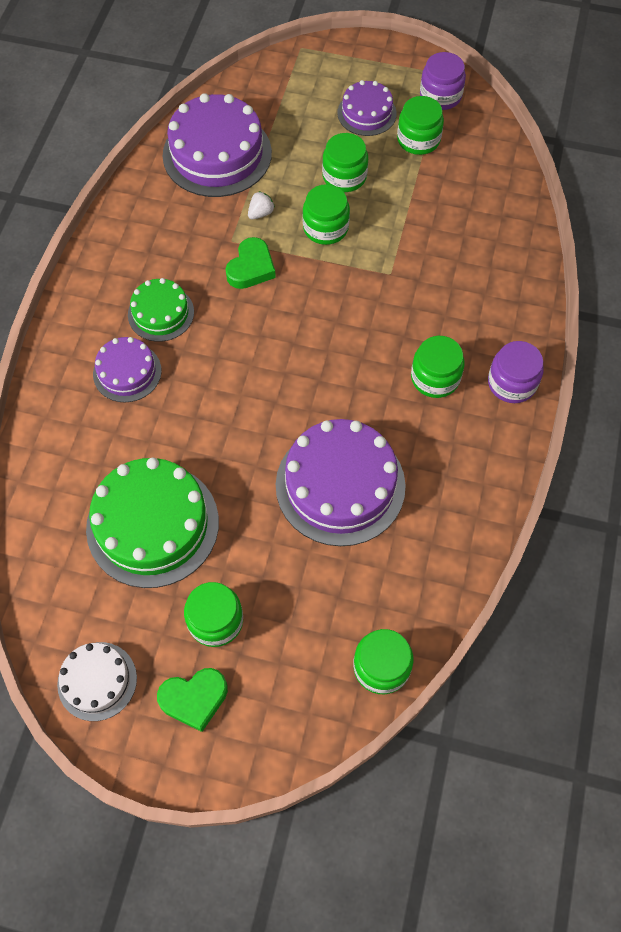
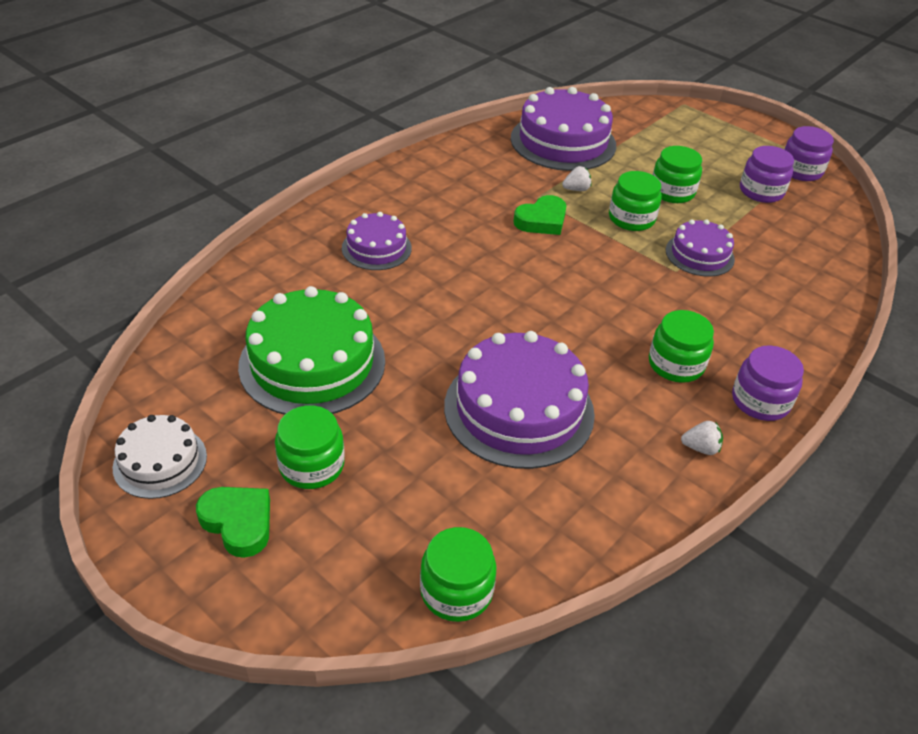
camera: 25 degrees right, 20 degrees down
green cake [128,278,194,342] -> none
green heart [157,668,228,732] -> green heart turned 150 degrees counterclockwise [196,487,270,558]
purple cake [337,80,397,136] -> purple cake moved to [666,219,735,277]
green jar [397,96,444,155] -> purple jar [740,146,794,203]
none -> white strawberry [681,421,723,455]

